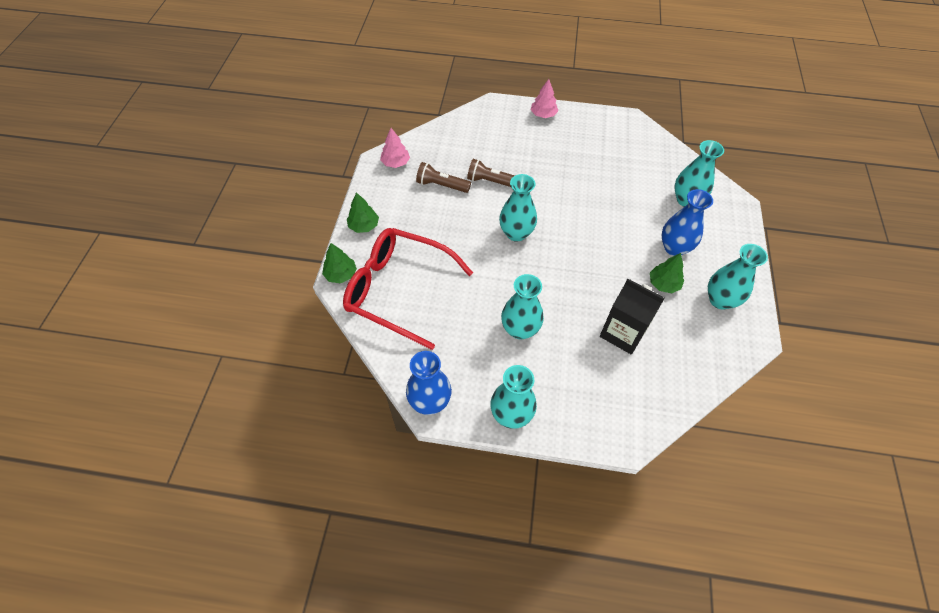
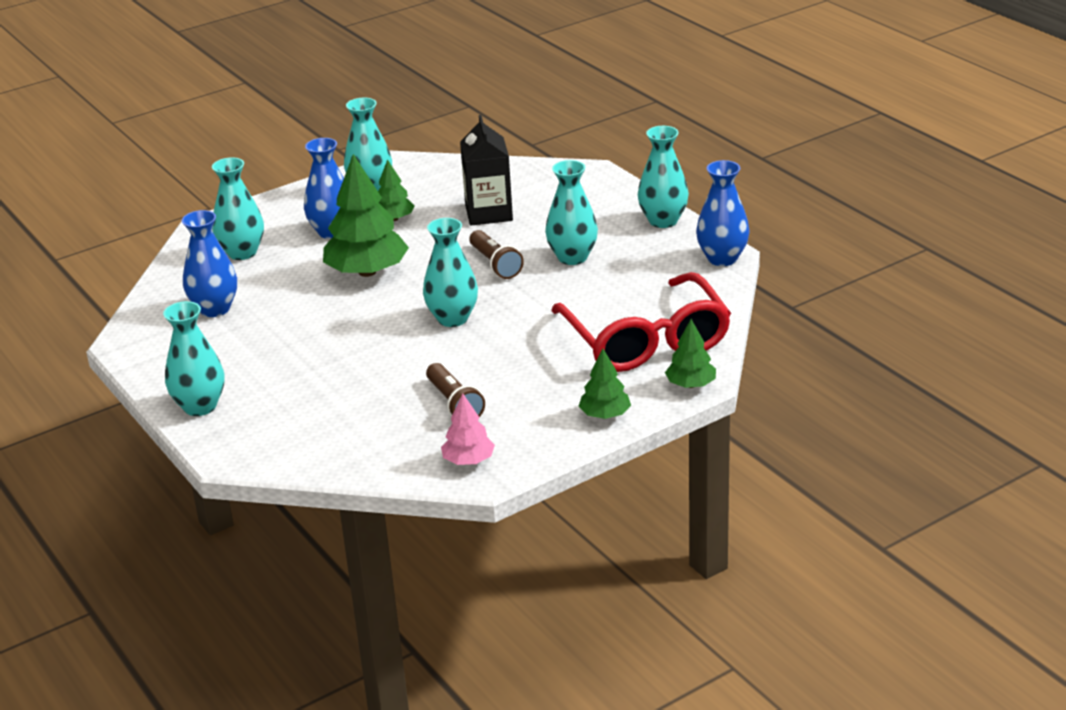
camera: 130 degrees left, 25 degrees down
brown flashlight [467,159,515,187] -> brown flashlight moved to [469,230,524,279]
pink tree [531,79,558,118] -> turquoise vase [163,301,224,416]
none -> blue vase [182,210,237,317]
none -> green tree [323,154,409,277]

